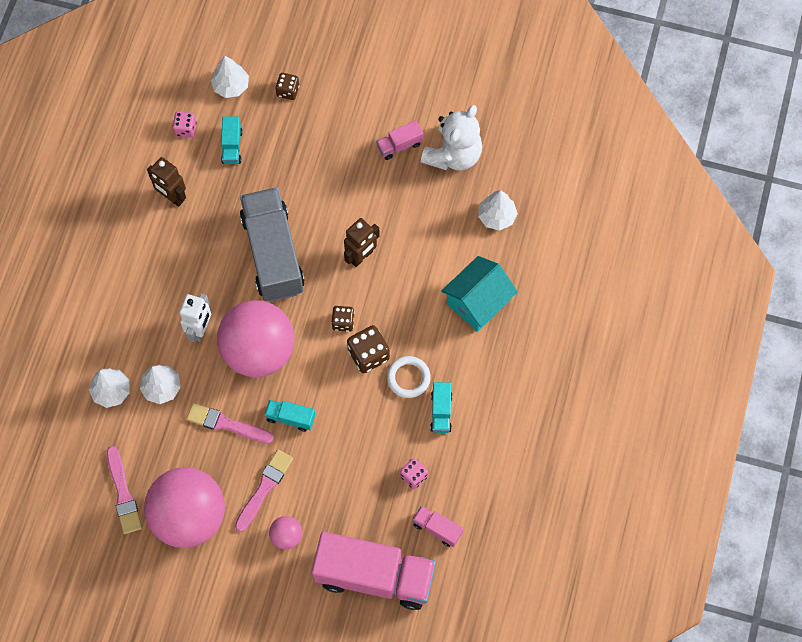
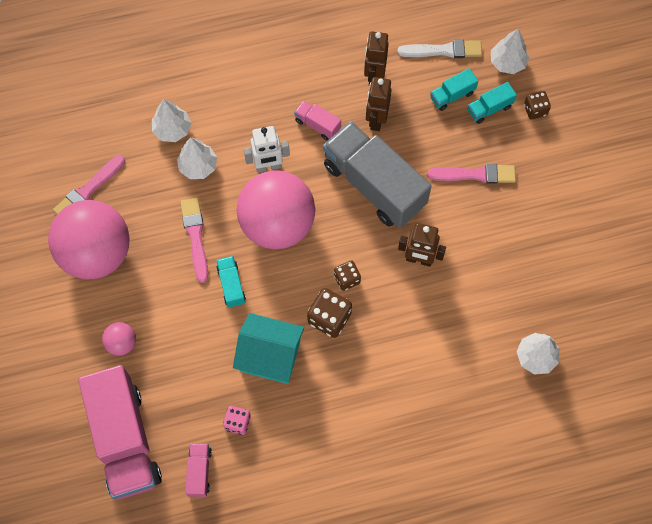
camera: 60 degrees right, 0 degrees up
pink dice [173,111,197,138] -> white brush [397,40,482,58]
pink brush [235,449,293,532] -> pink brush moved to [427,164,516,184]
grey truck [240,187,305,302] -> grey truck turned 90 degrees counterclockwise [323,121,431,228]
pink truck [376,120,423,160] -> pink truck moved to [294,100,341,140]
white ring [387,356,431,398] -> none
white teddy bear [421,105,482,171] -> none
turquoise truck [430,382,452,433] -> turquoise truck moved to [468,82,517,124]
turquoise house [441,256,518,332] -> turquoise house moved to [233,313,304,384]
none -> brown robot [366,77,392,131]

